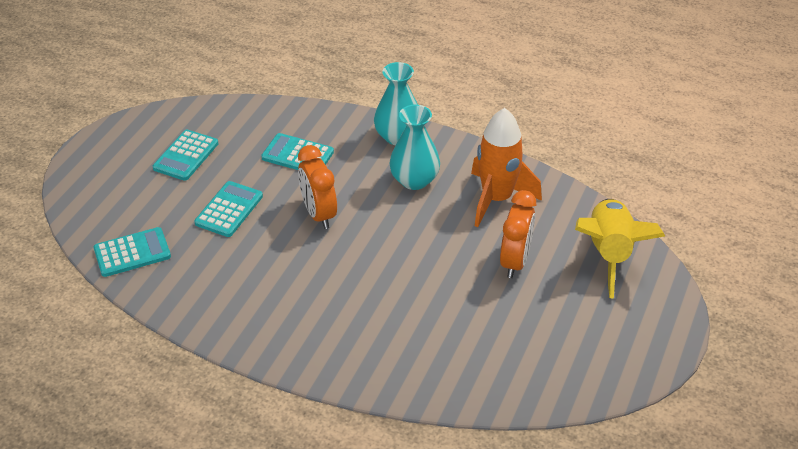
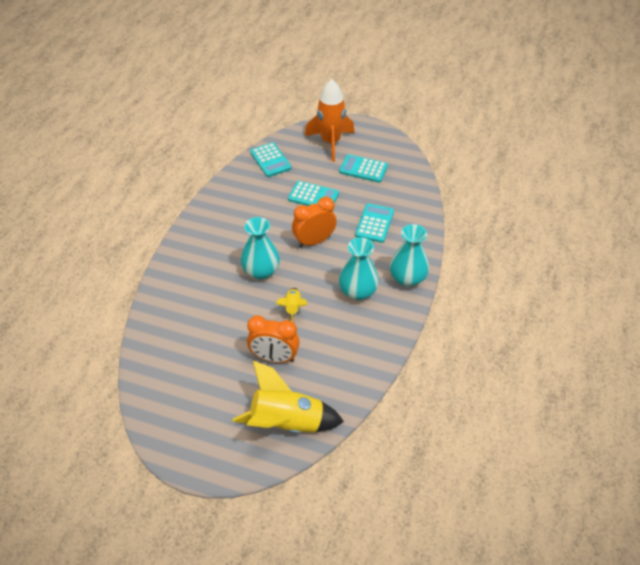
camera: 85 degrees right, 5 degrees up
orange rocket [471,108,542,227] -> orange rocket moved to [305,79,354,162]
none -> turquoise vase [241,217,280,279]
none -> yellow rocket [276,288,307,322]

